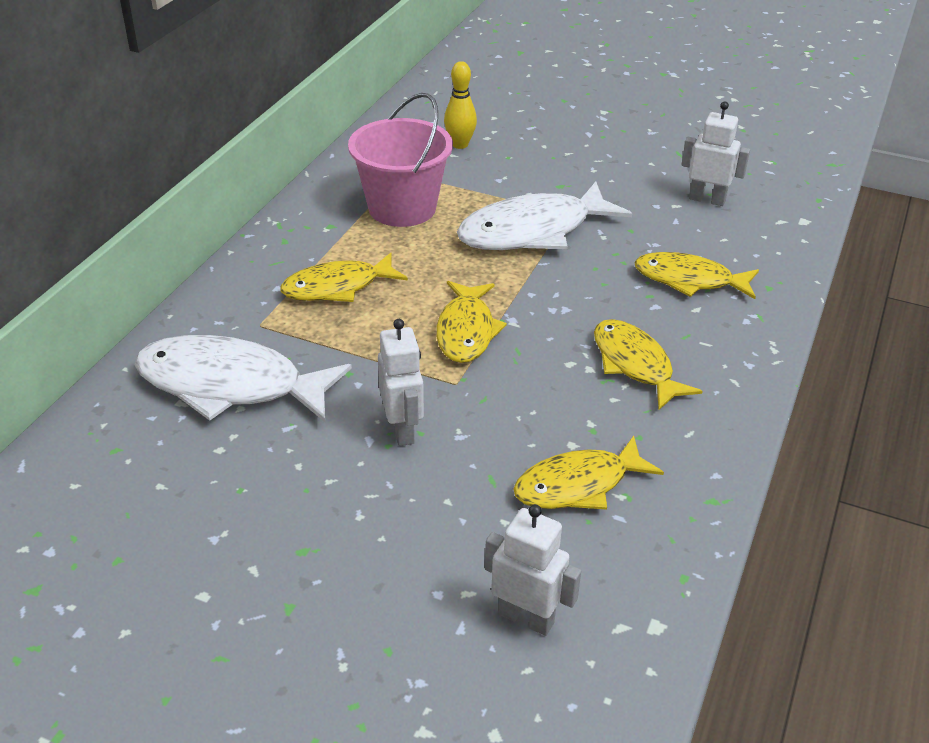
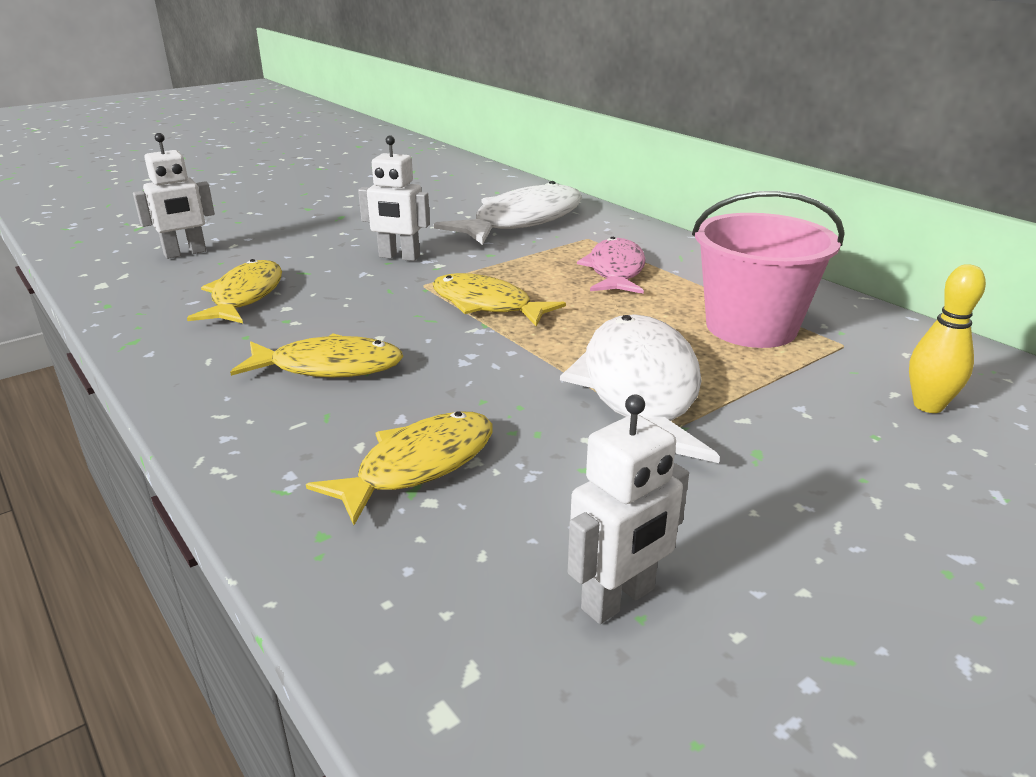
camera: 120 degrees right, 10 degrees down
yellow fish [280,253,408,302] -> pink fish [577,237,646,294]

